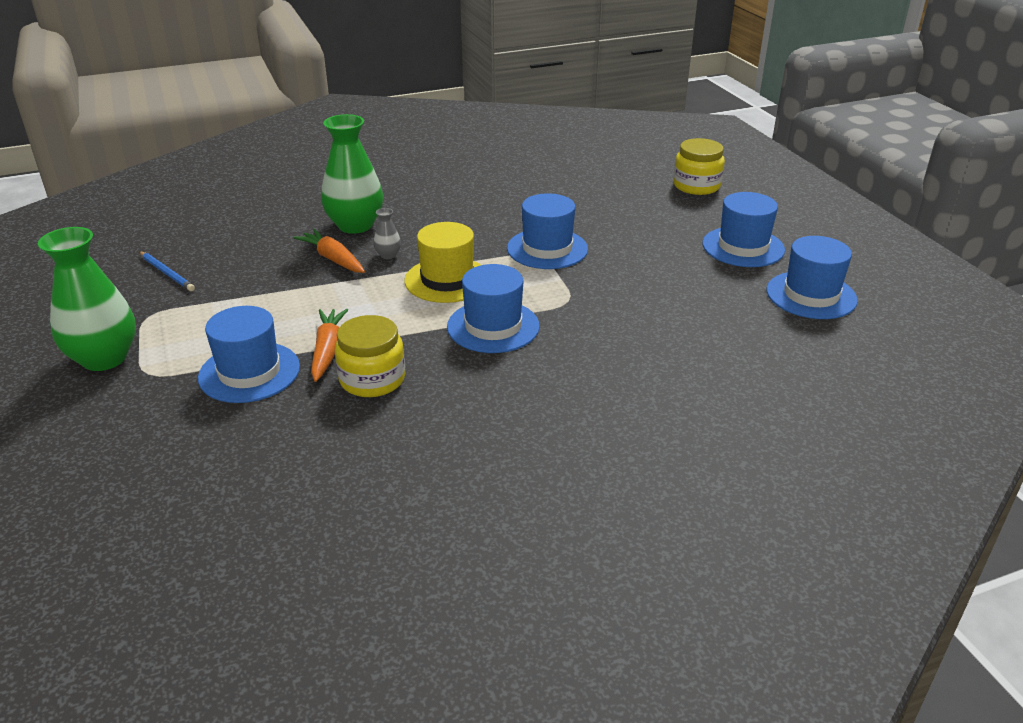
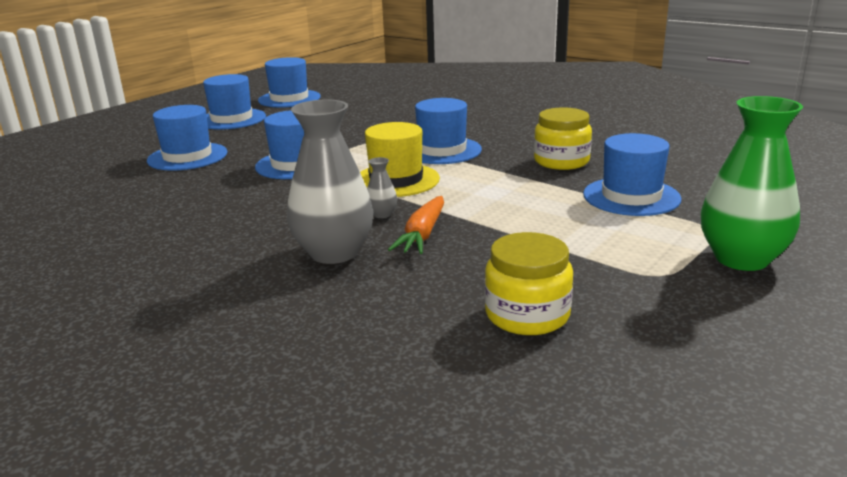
camera: 120 degrees left, 10 degrees down
blue pencil [139,251,195,291] -> none
orange carrot [311,309,348,382] -> none
green vase [321,114,383,234] -> grey vase [287,99,373,264]
yellow jar [673,138,725,195] -> yellow jar moved to [485,232,573,335]
none -> blue hat [147,105,227,171]

